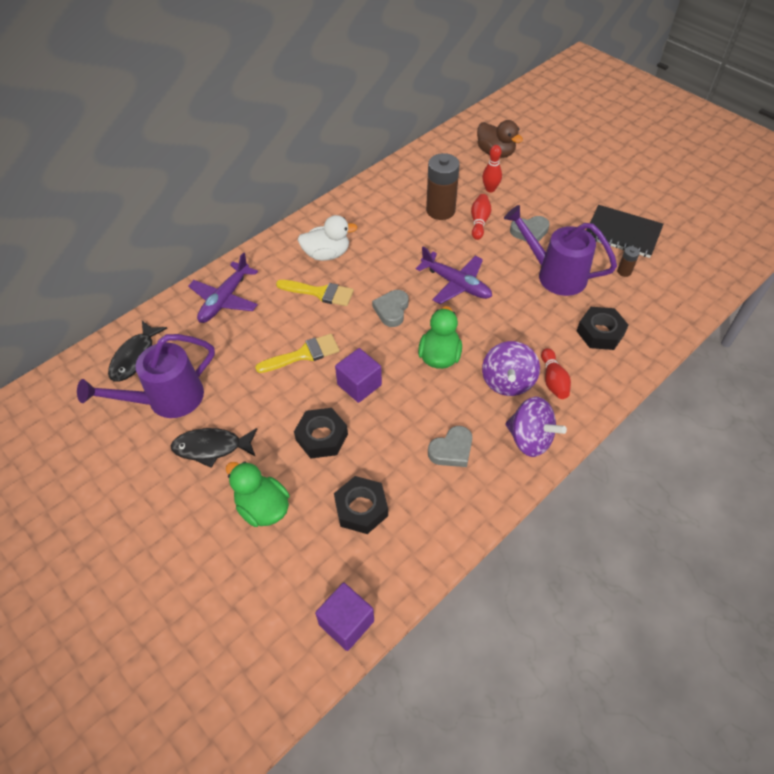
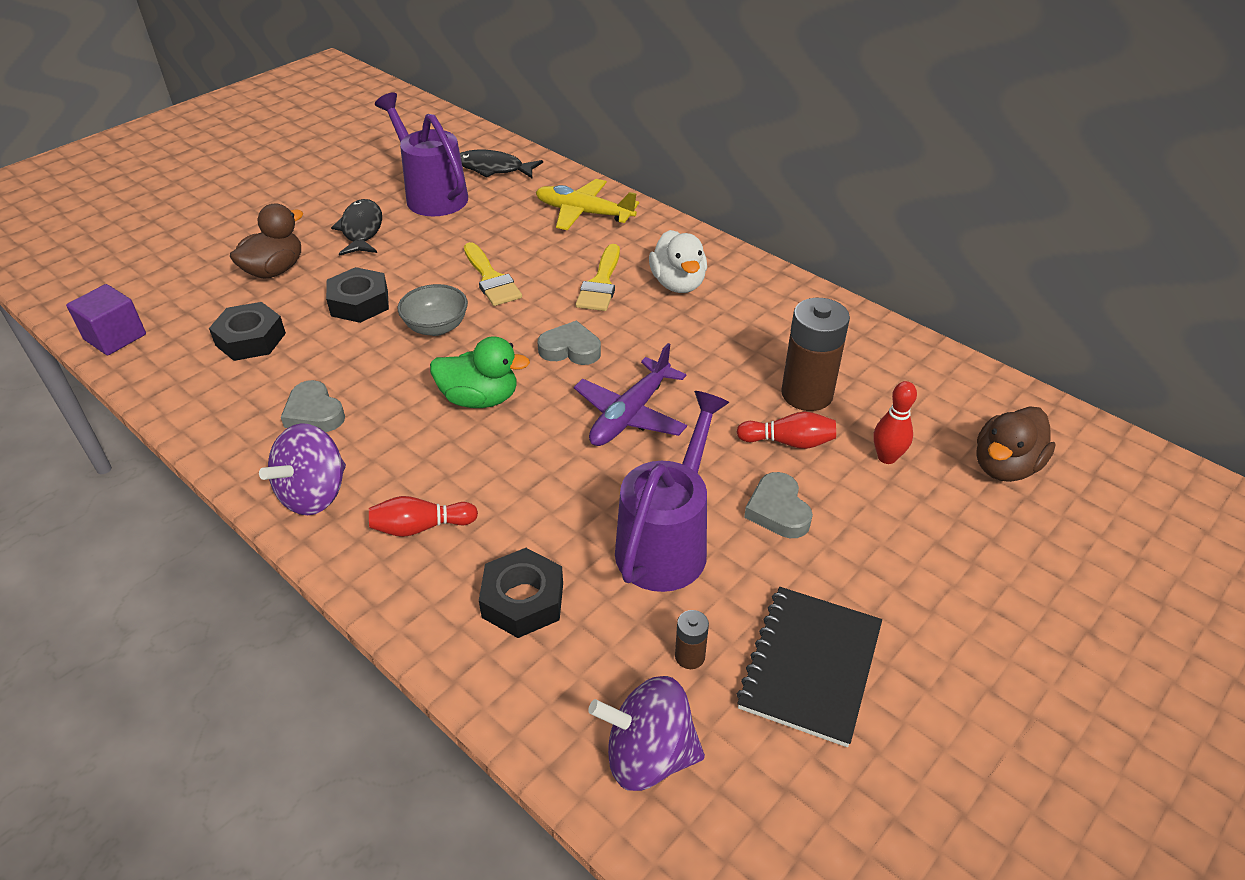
camera: 85 degrees right, 10 degrees down
purple plane [188,252,258,323] -> yellow plane [536,179,639,230]
green duck [226,461,290,527] -> brown duck [230,203,303,279]
purple cube [335,348,382,403] -> grey bowl [398,284,468,336]
purple spinning top [482,341,540,396] -> purple spinning top moved to [588,676,705,791]

